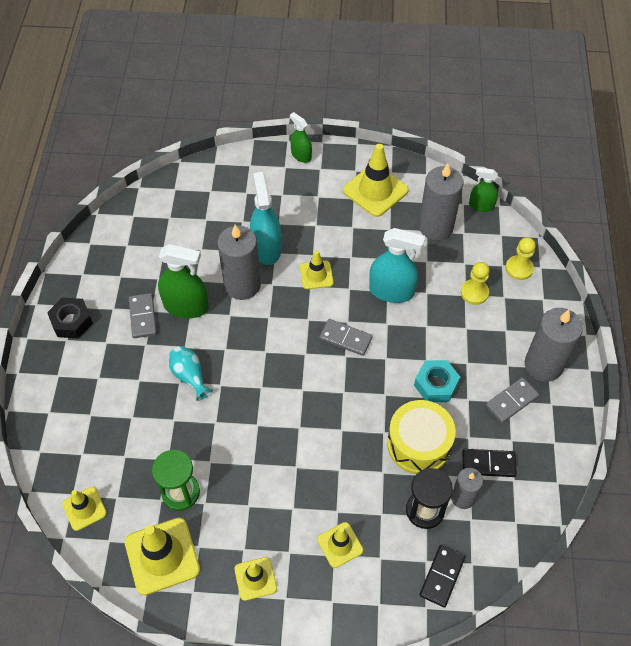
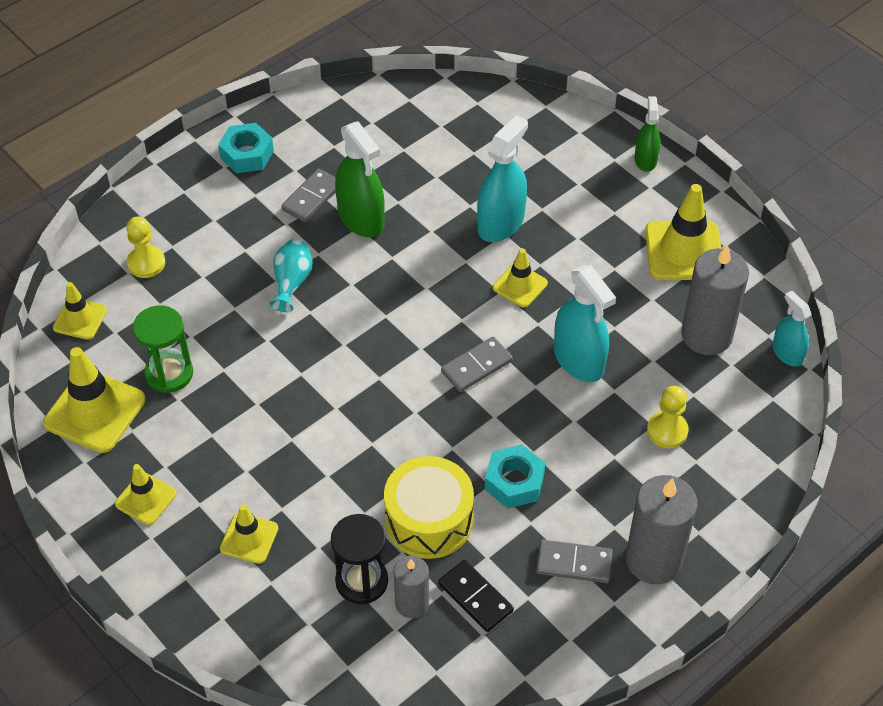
camera: 45 degrees right, 5 degrees down
black nut [47,298,93,339] -> turquoise nut [218,123,274,173]
grey candle [217,225,261,300] -> none
grey domino [319,319,372,356] -> grey domino turned 75 degrees clockwise [441,337,513,392]
black domino [420,545,465,608] -> none
green spray bottle [469,168,498,212] -> turquoise spray bottle [772,291,811,367]
yellow pawn [505,237,536,280] -> yellow pawn moved to [126,216,165,278]

